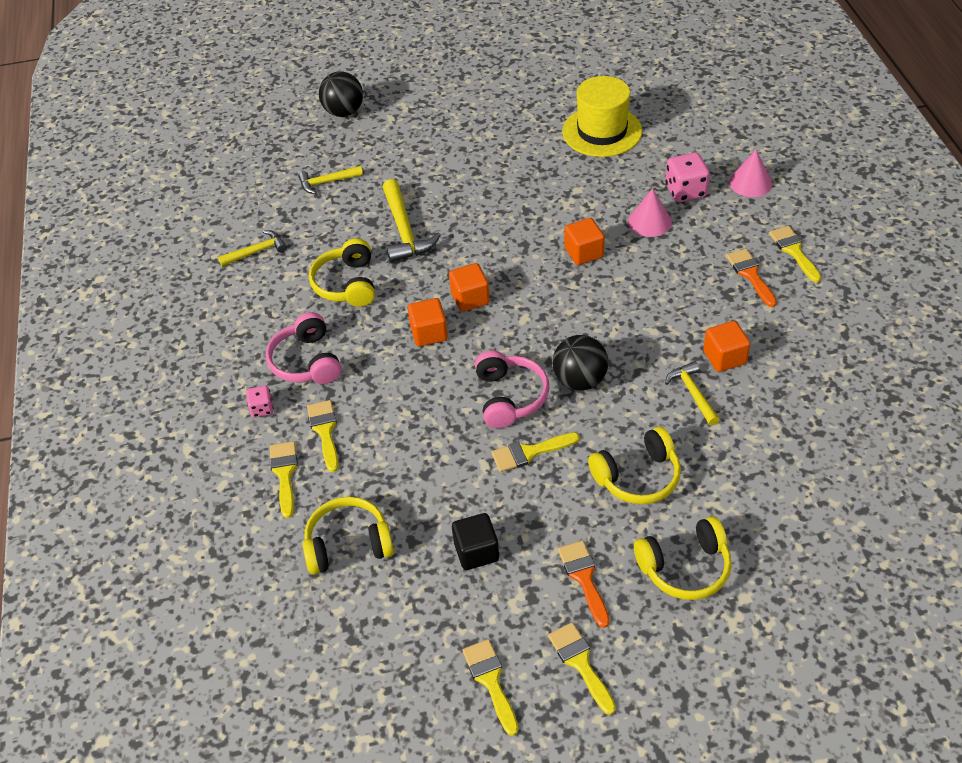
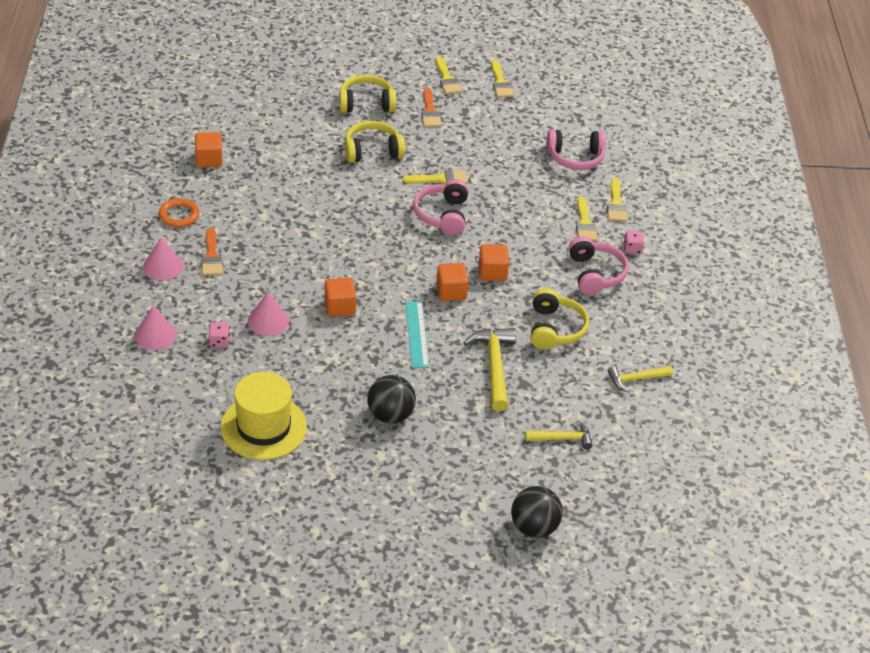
camera: 175 degrees left, 5 degrees down
yellow headphones [303,497,394,575] -> pink headphones [547,129,606,170]
black cube [452,513,499,570] -> none
black ball [553,335,608,390] -> black ball moved to [367,375,416,424]
pink dice [665,153,710,202] -> pink dice [209,322,230,347], size x0.57
yellow hammer [665,361,720,425] -> none
orange cube [703,321,750,372] -> orange cube moved to [195,132,223,167]
yellow brush [769,226,821,282] -> pink cone [143,237,183,280]
none -> orange ring [159,198,200,227]
none -> turquoise ruler [406,301,429,368]

